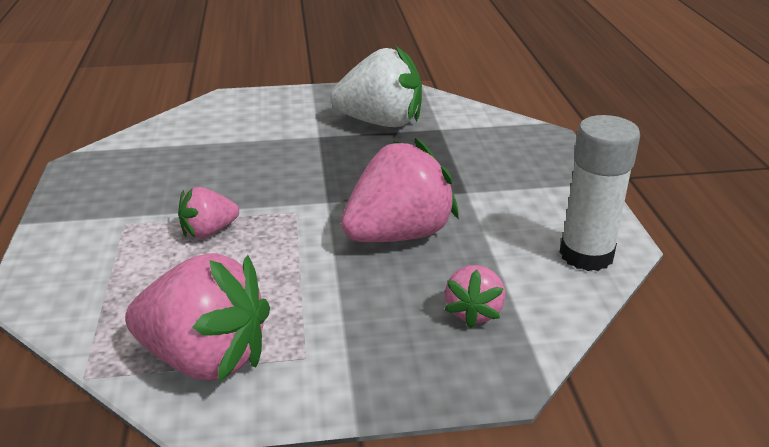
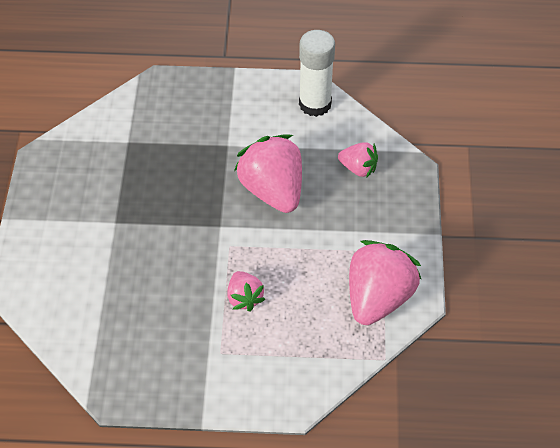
camera: 80 degrees left, 20 degrees up
white strawberry [330,46,422,127] -> none

